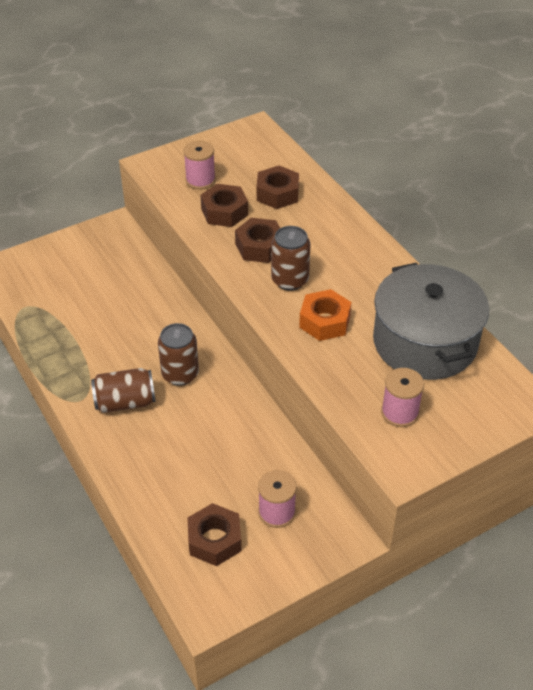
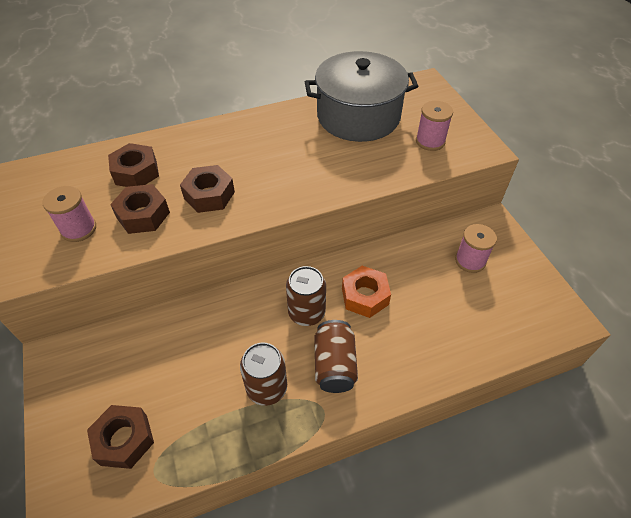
camera: 80 degrees left, 5 degrees up
brown nut [188,503,241,566] -> brown nut moved to [87,405,154,469]
brown can [271,226,311,291] -> brown can moved to [240,343,287,406]
orange nut [299,289,352,341] -> orange nut moved to [342,266,391,318]

